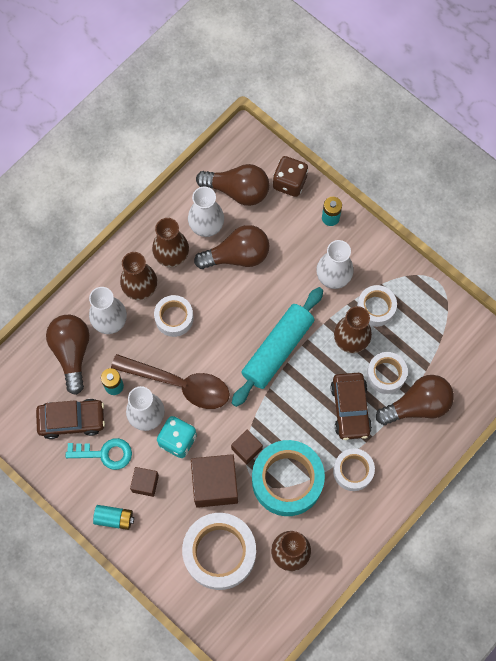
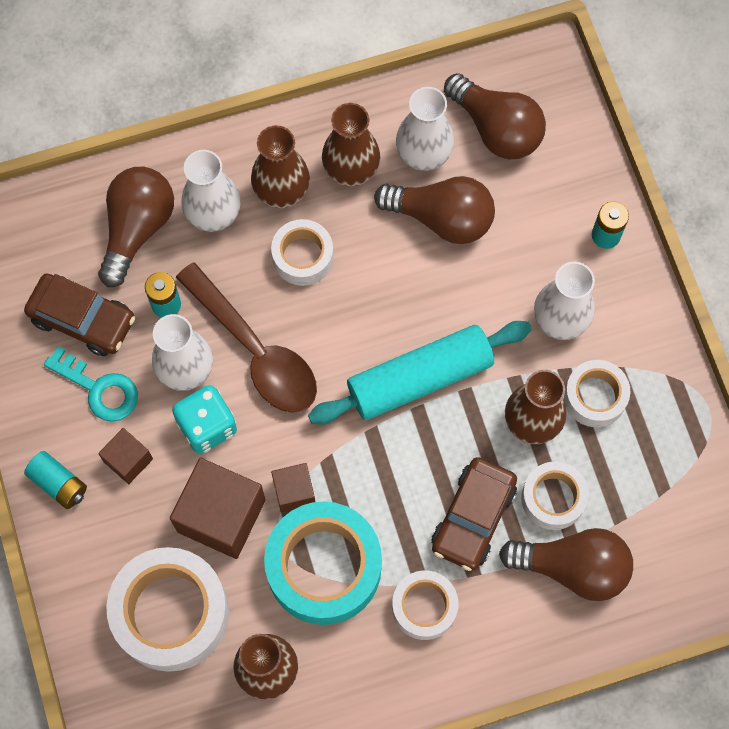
camera: 30 degrees right, 0 degrees up
brown dice [273,156,308,197] -> none

